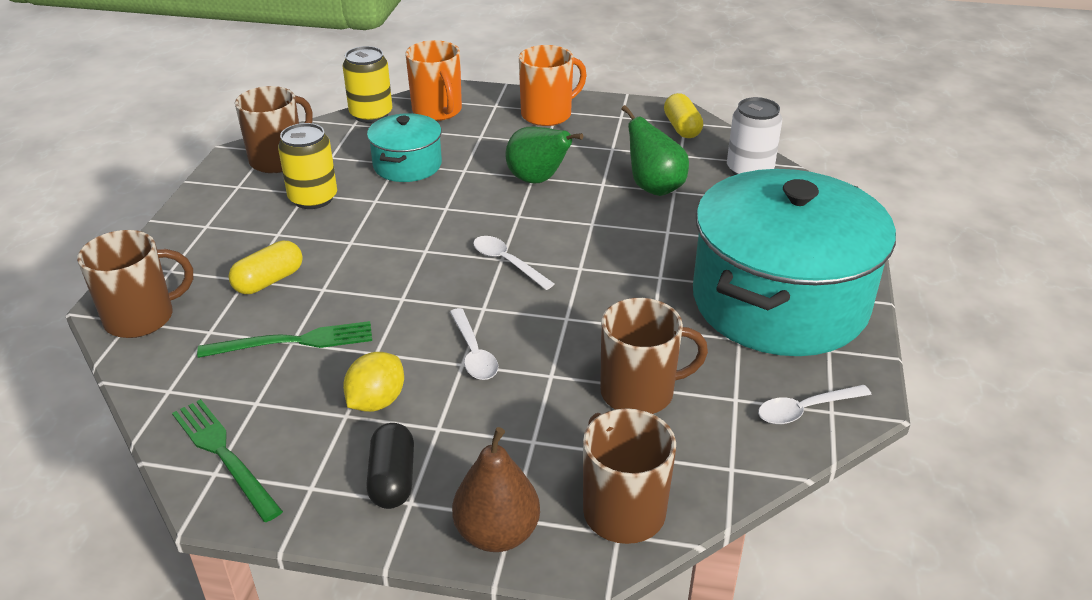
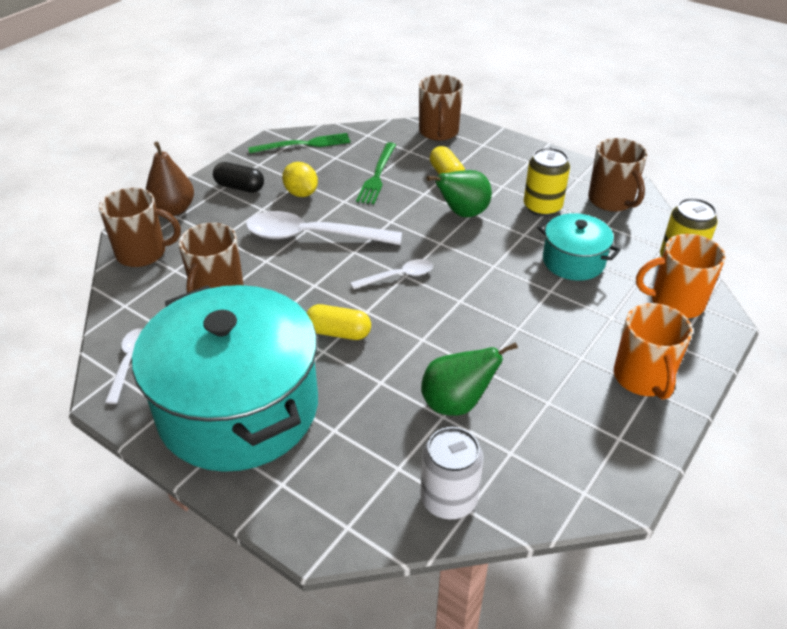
camera: 115 degrees right, 5 degrees up
white spoon [450,308,498,380] -> white spoon [246,211,402,245], size x1.93
green pear [505,127,583,183] -> green pear moved to [427,170,492,217]
yellow capsule [664,93,703,138] -> yellow capsule moved to [307,304,371,340]

